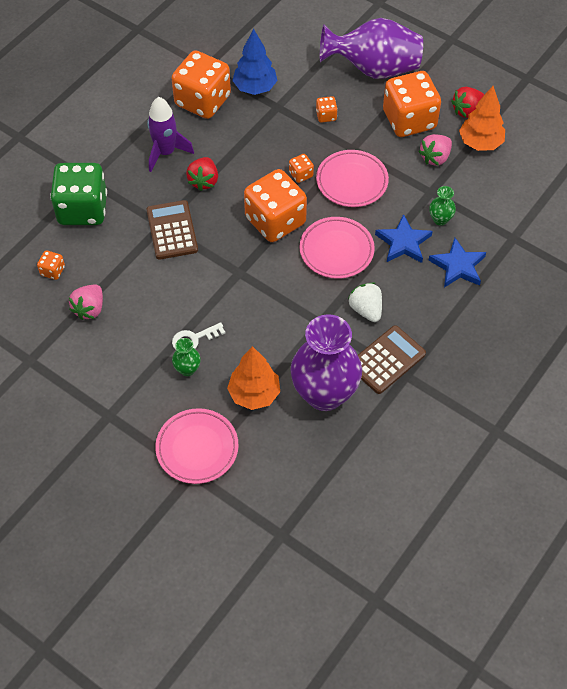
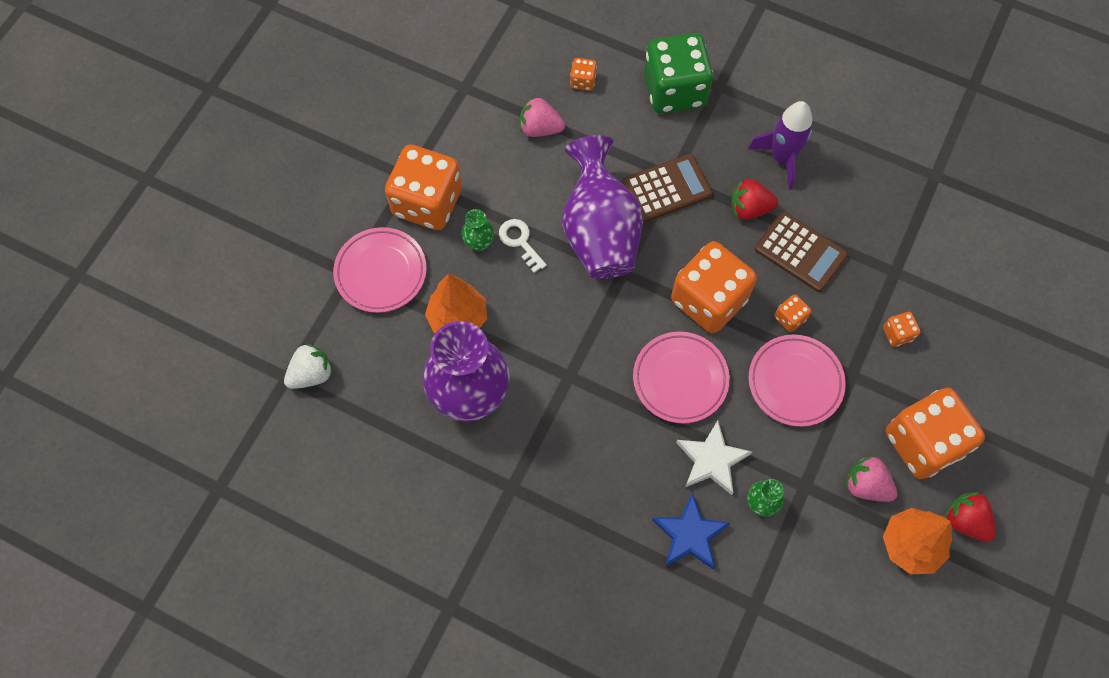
camera: 80 degrees right, 10 degrees up
orange dice [171,50,231,119] -> orange dice moved to [385,145,462,230]
blue tree [232,28,277,95] -> none
purple vase [320,18,423,79] -> purple vase moved to [562,135,643,279]
white strawberry [348,283,382,322] -> white strawberry moved to [284,343,333,389]
brown calculator [358,325,426,394] -> brown calculator moved to [755,212,848,292]
blue star [375,214,433,263] -> white star [676,420,752,495]

